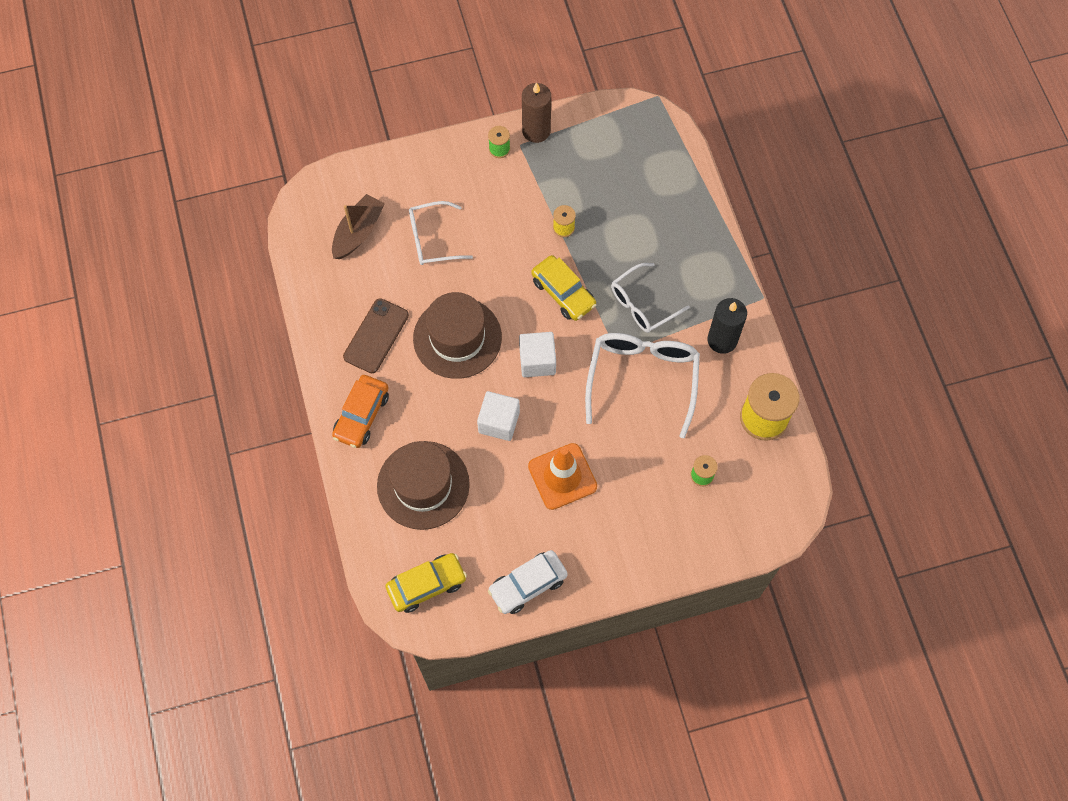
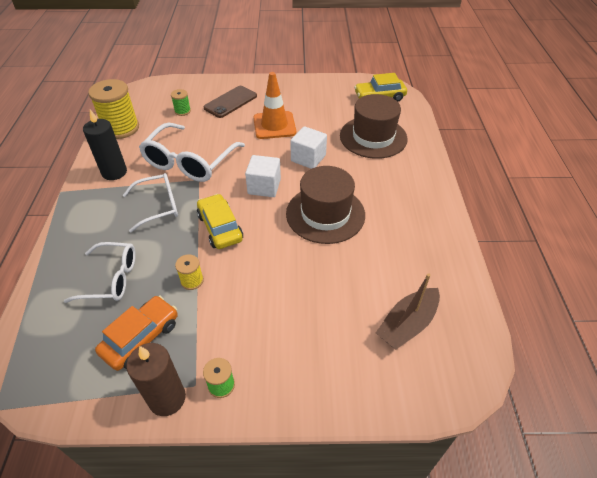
camera: 165 degrees left, 20 degrees down
orange car [332,375,389,448] -> orange car moved to [95,296,178,371]
brown phone [343,298,409,373] -> brown phone moved to [204,86,257,118]
white glasses [409,201,473,265] -> white glasses moved to [64,242,136,303]
white car [488,550,568,614] -> none

